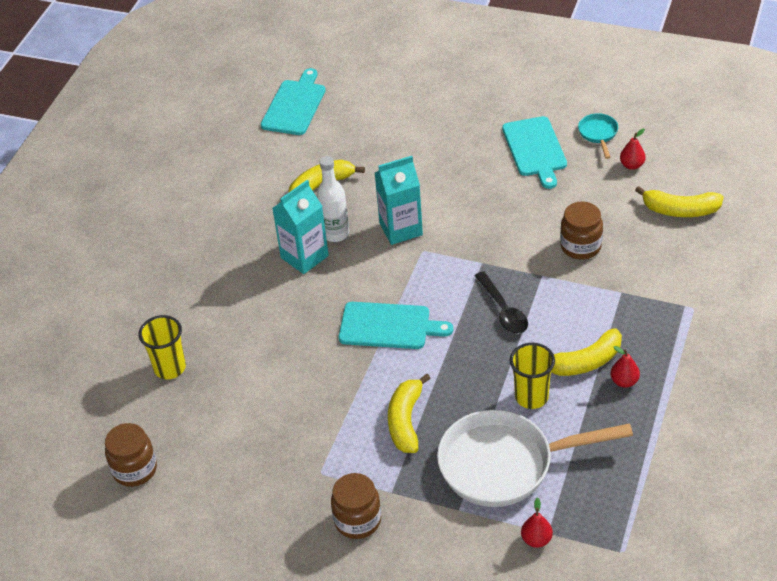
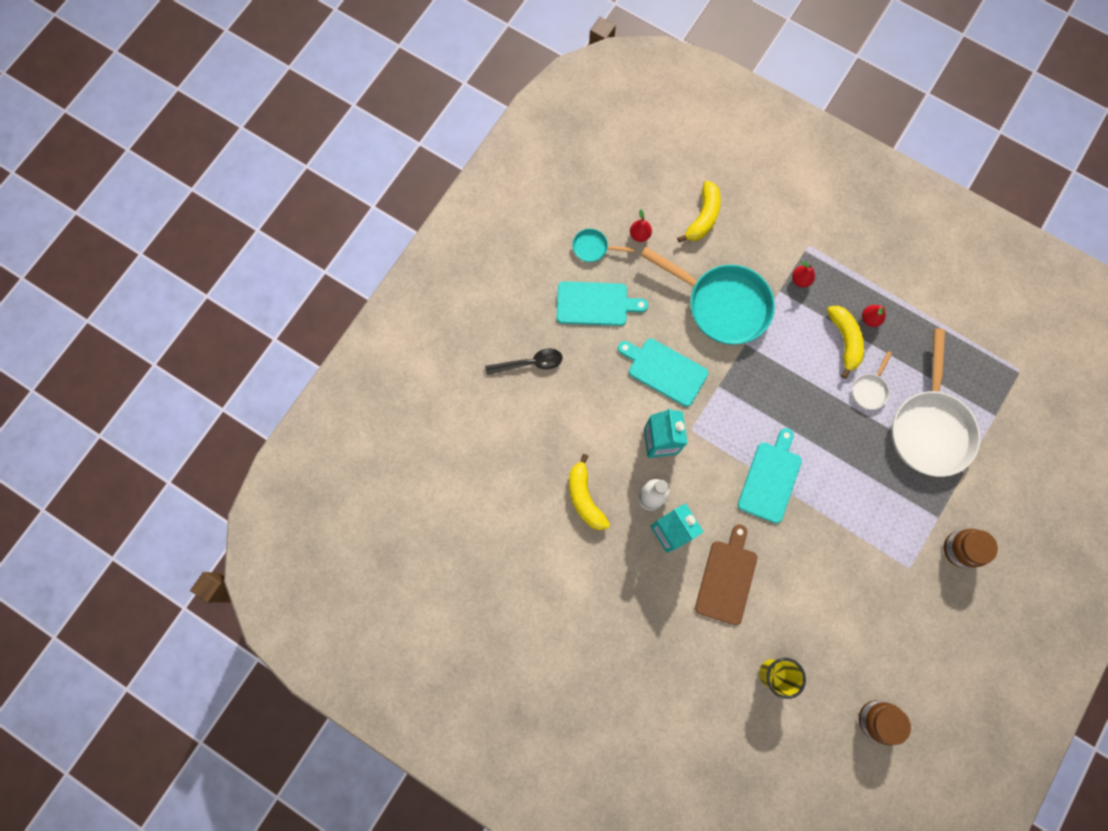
camera: 80 degrees left, 30 degrees up
turquoise cutting board [261,68,326,135] -> turquoise cutting board moved to [618,339,708,407]
yellow banana [388,374,431,453] -> none
black spoon [475,271,528,334] -> black spoon moved to [485,348,563,375]
yellow cup [510,343,555,409] -> white pan [852,351,892,410]
red pear [521,497,553,548] -> red pear moved to [792,261,815,287]
brown jar [560,201,603,259] -> turquoise pan [640,247,775,345]
none -> brown cutting board [695,524,757,625]

